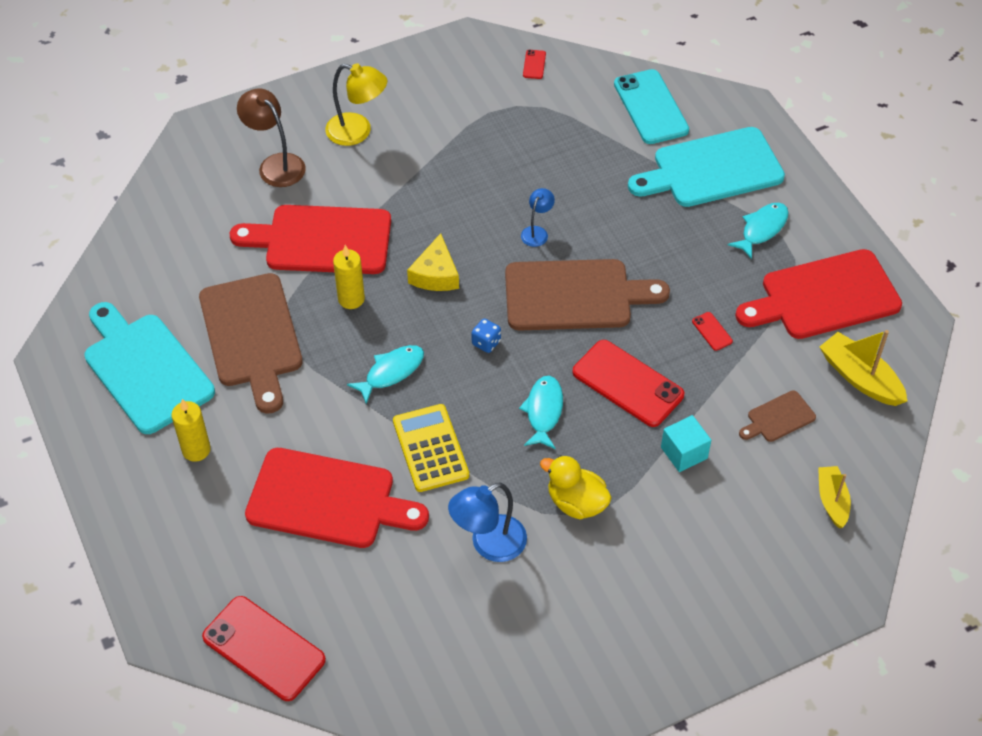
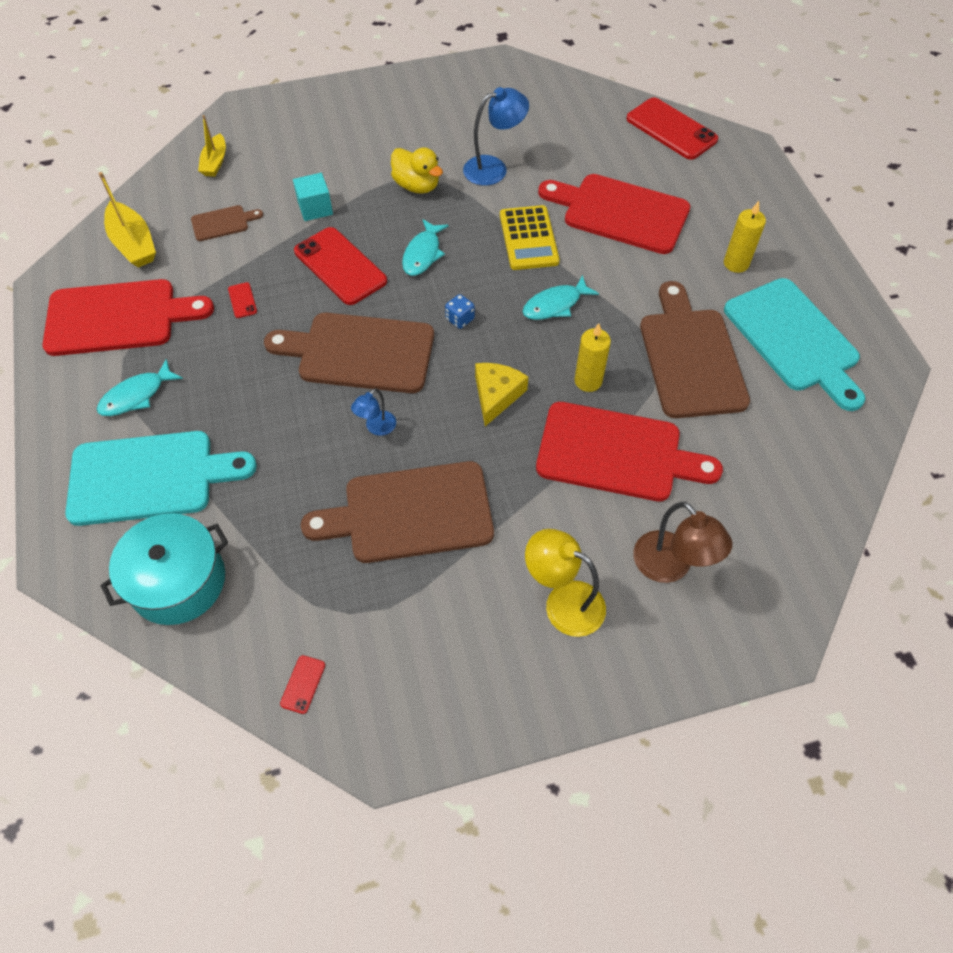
camera: 170 degrees left, 5 degrees up
turquoise phone [614,69,689,144] -> turquoise pot [101,513,228,625]
none -> brown cutting board [301,461,494,563]

